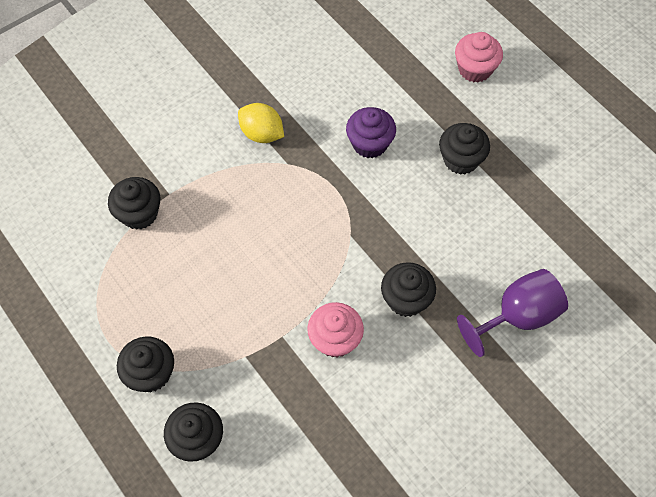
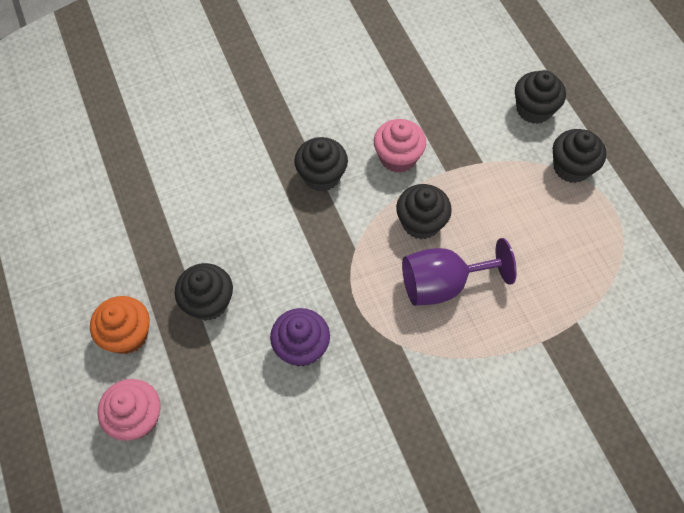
camera: 165 degrees left, 0 degrees up
black cupcake [108,177,160,230] -> black cupcake moved to [396,184,452,239]
yellow lemon [238,103,284,143] -> none
purple goblet [457,269,568,357] -> purple goblet moved to [402,238,517,306]
none -> orange cupcake [90,296,150,354]

